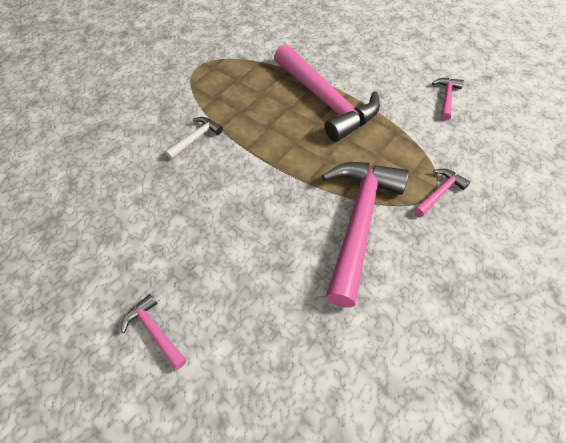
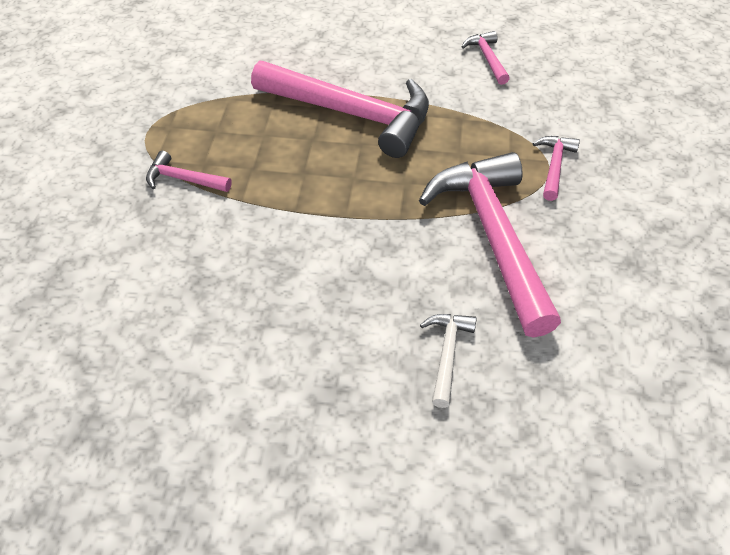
camera: 30 degrees left, 5 degrees down
pink hammer [121,294,186,370] -> pink hammer moved to [146,151,231,192]
white hammer [165,117,223,160] -> white hammer moved to [420,314,477,408]

